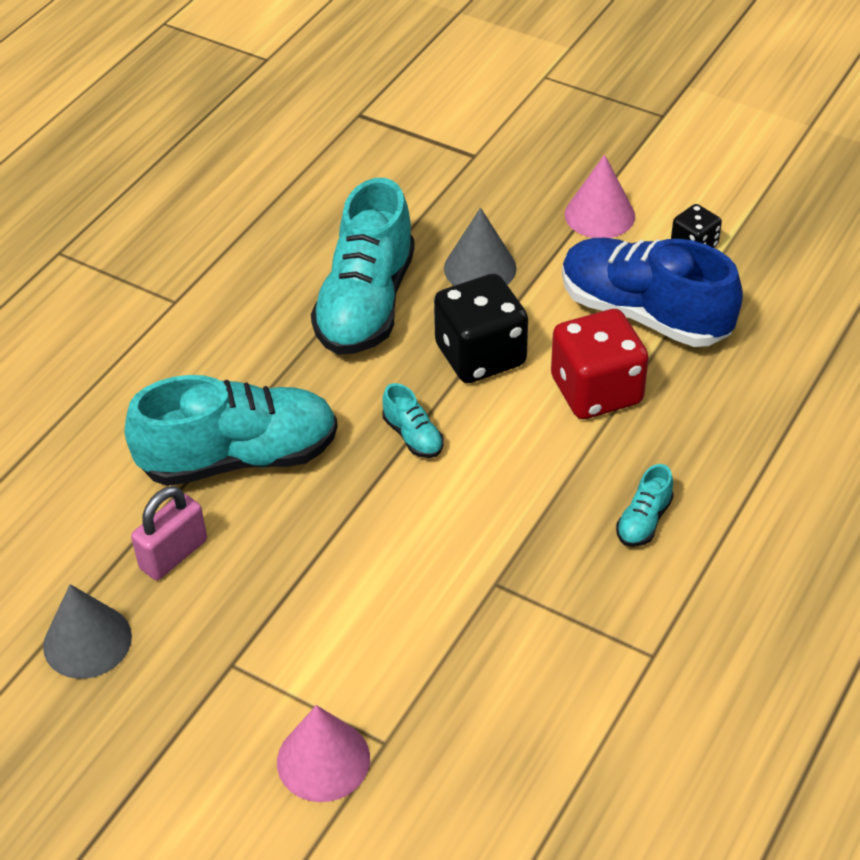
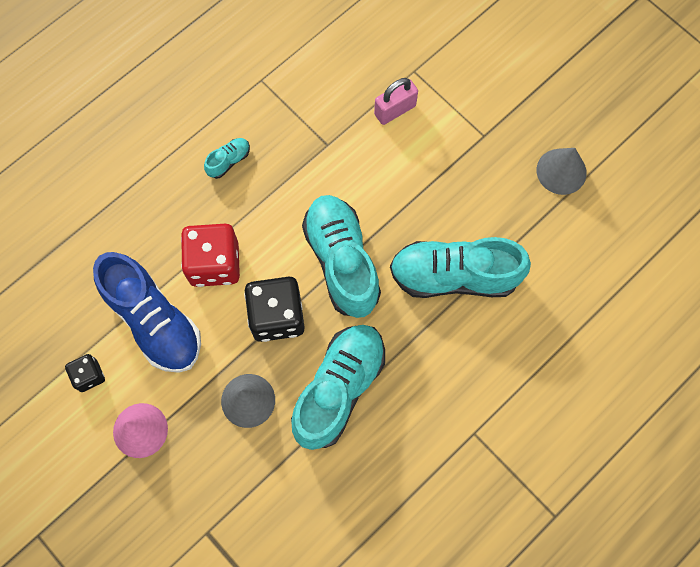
camera: 165 degrees left, 25 degrees up
pink padlock [131,486,207,580] -> pink padlock moved to [374,78,418,125]
pink cone [277,705,370,802] -> none
turquoise shoe [382,383,444,458] -> turquoise shoe [302,195,381,318], size x2.37

